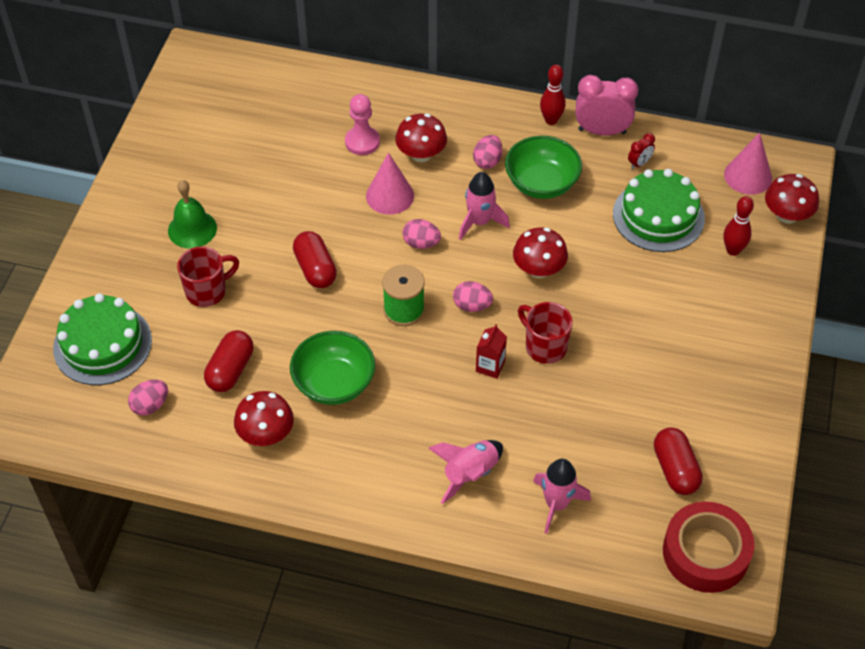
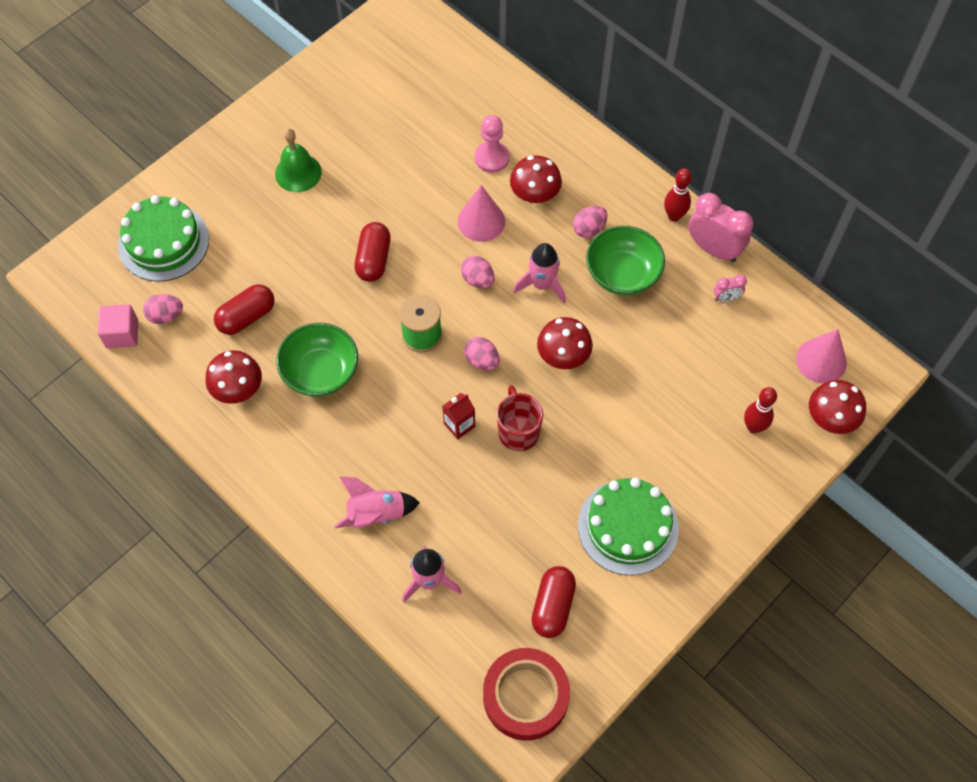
camera: 30 degrees right, 10 degrees up
red mug [177,247,239,307] -> none
green cake [613,169,705,252] -> green cake moved to [578,478,679,575]
red clock [628,133,655,169] -> pink clock [714,275,747,302]
none -> pink cube [98,304,138,348]

